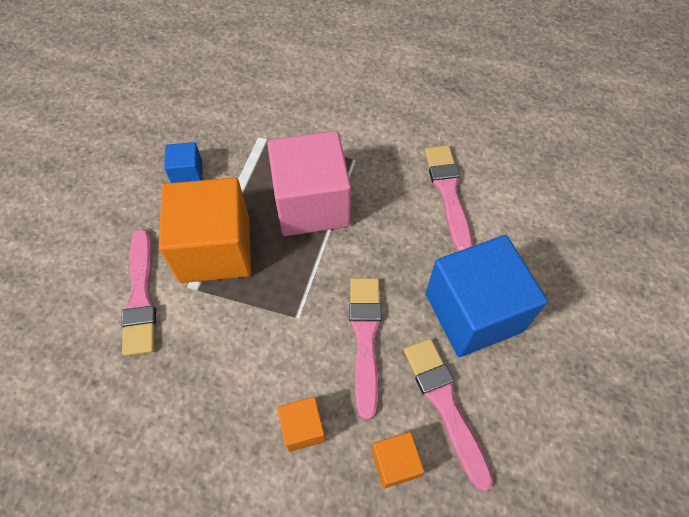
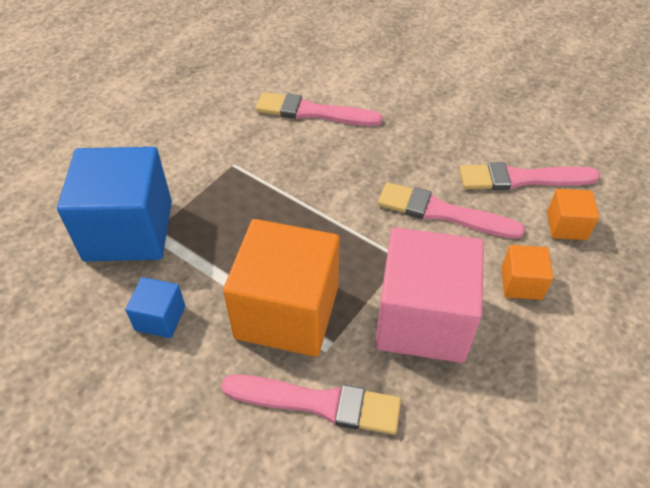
camera: 70 degrees left, 10 degrees down
pink cube [267,131,351,236] -> pink cube moved to [375,227,484,363]
blue cube [426,235,548,357] -> blue cube moved to [57,147,172,261]

